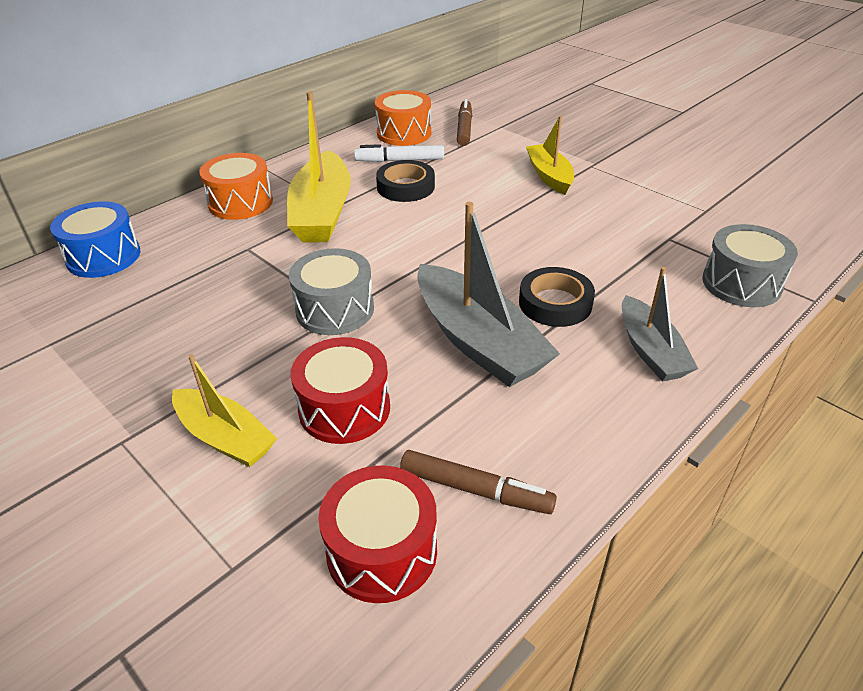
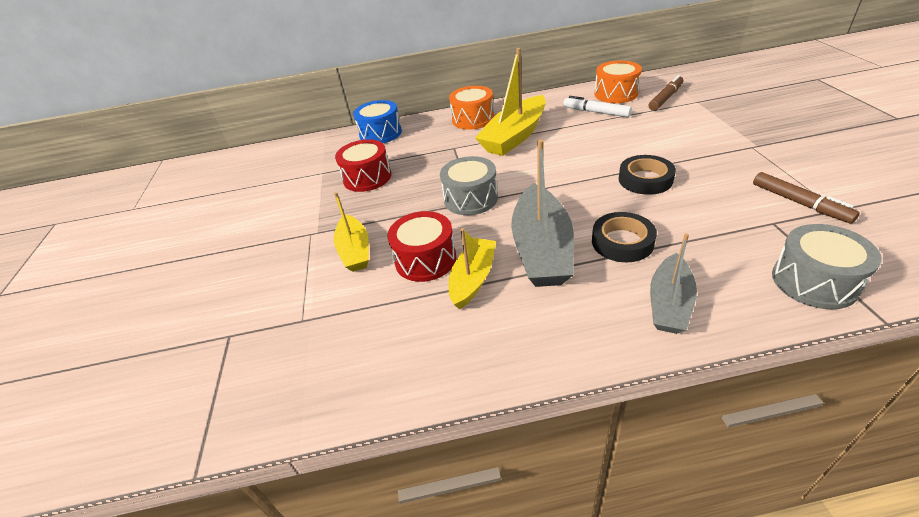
camera: 40 degrees right, 0 degrees up
red drum [319,465,437,603] -> red drum moved to [335,139,391,192]
black tape [376,160,435,202] -> black tape moved to [619,155,676,195]
brown marker [400,450,557,514] -> brown marker moved to [753,172,860,224]
yellow boat [526,116,574,195] -> yellow boat moved to [449,228,496,310]

